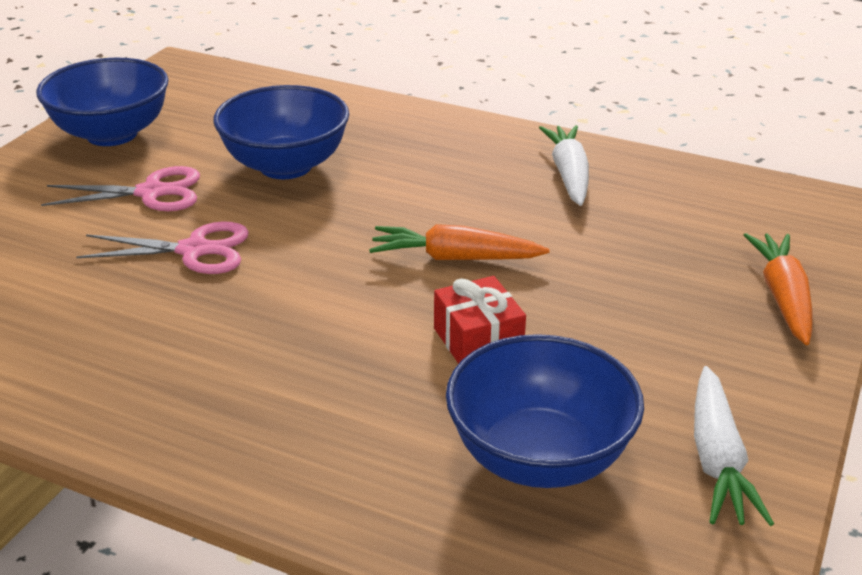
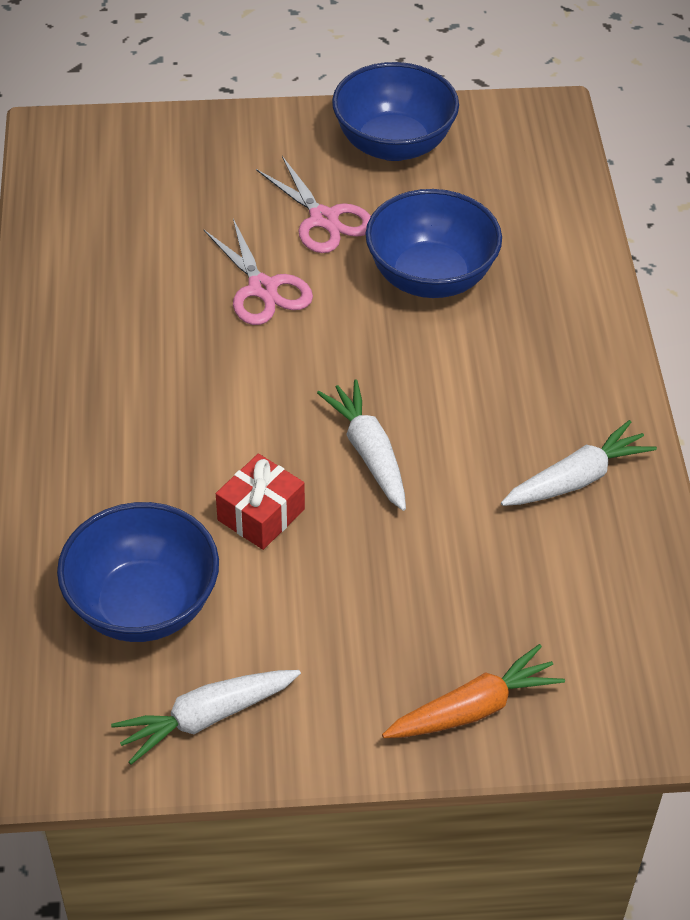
camera: 60 degrees right, 15 degrees up
orange carrot [369,224,550,260] -> white carrot [317,379,406,511]

